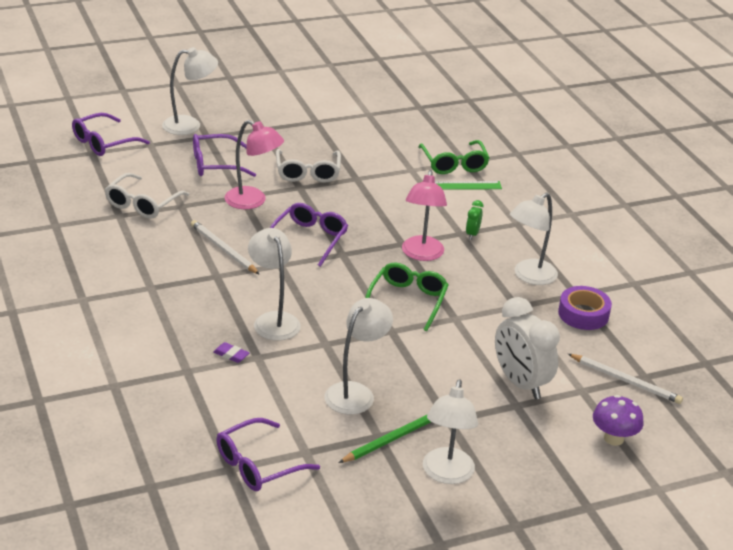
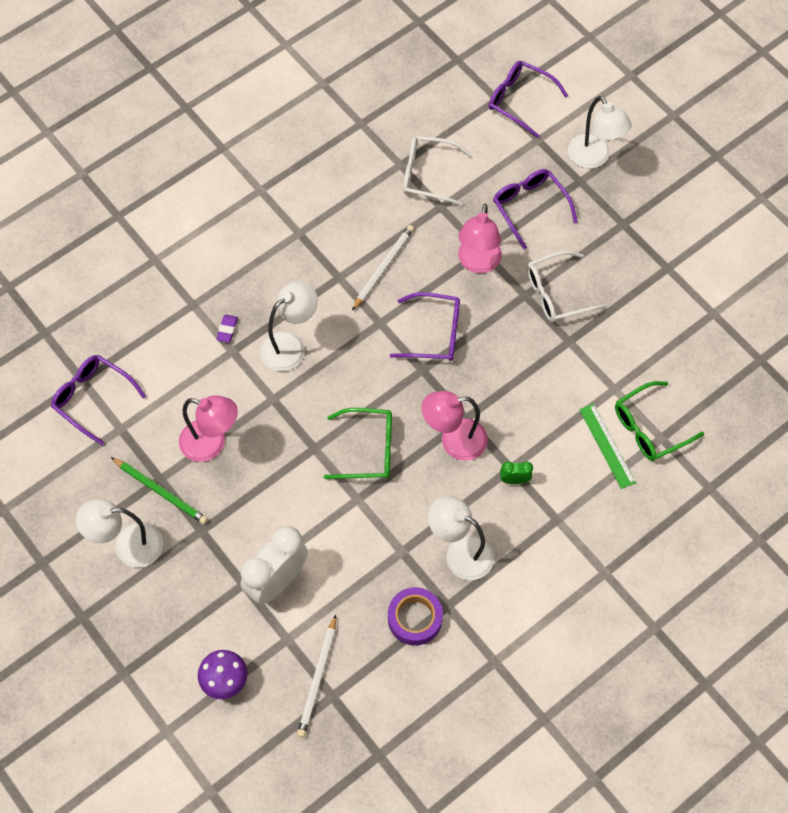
camera: 75 degrees right, 30 degrees up
white lamp [324,298,393,415] -> pink lamp [179,395,238,462]

